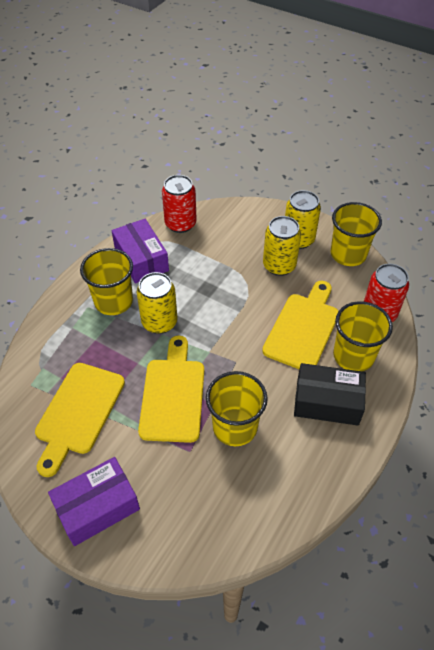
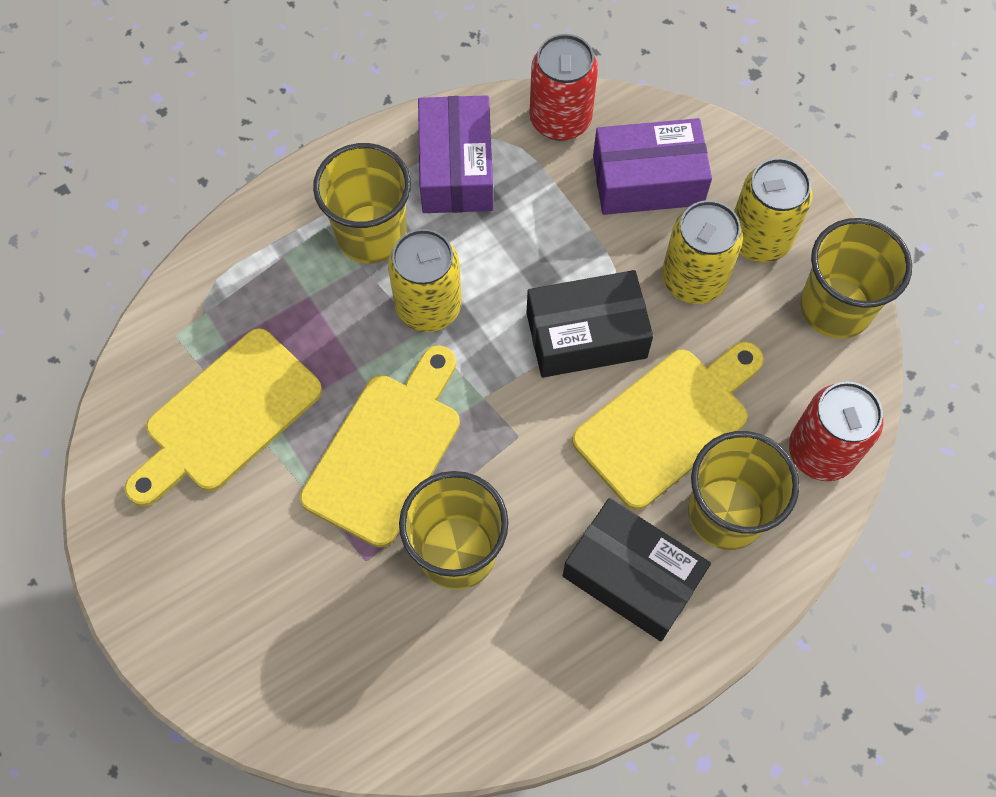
camera: 25 degrees right, 15 degrees up
purple box [48,457,140,546] -> purple box moved to [593,118,712,215]
none -> black box [527,270,653,378]

